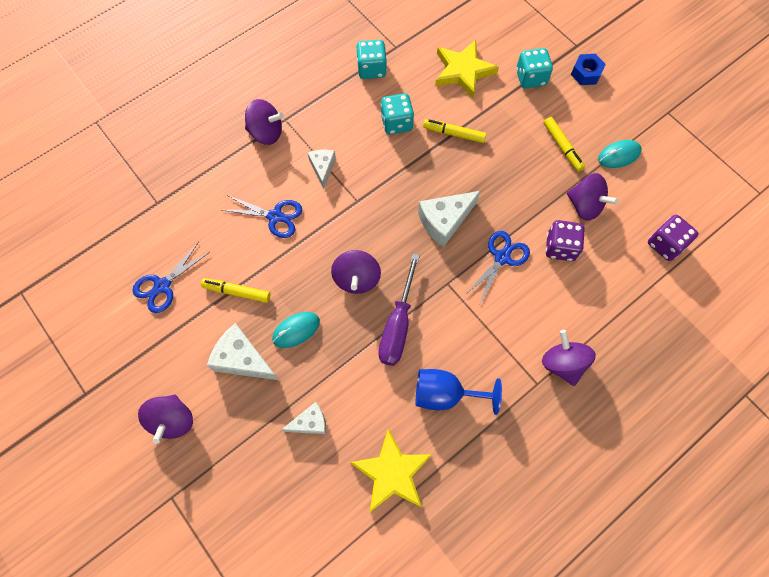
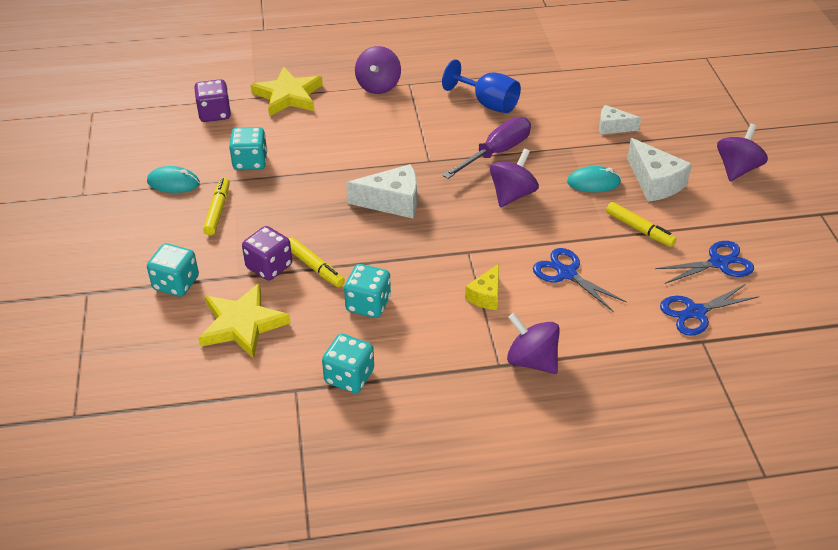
camera: 150 degrees left, 25 degrees down
white cheese [308,149,336,189] -> yellow cheese [465,264,499,310]
yellow star [350,428,432,512] -> yellow star moved to [251,67,323,116]
blue scissors [465,231,530,303] -> blue scissors moved to [660,284,758,336]
purple dice [546,220,585,261] -> purple dice moved to [242,226,292,281]
purple spinning top [567,173,618,221] -> turquoise dice [229,127,267,170]
blue nut [571,54,606,85] -> none

